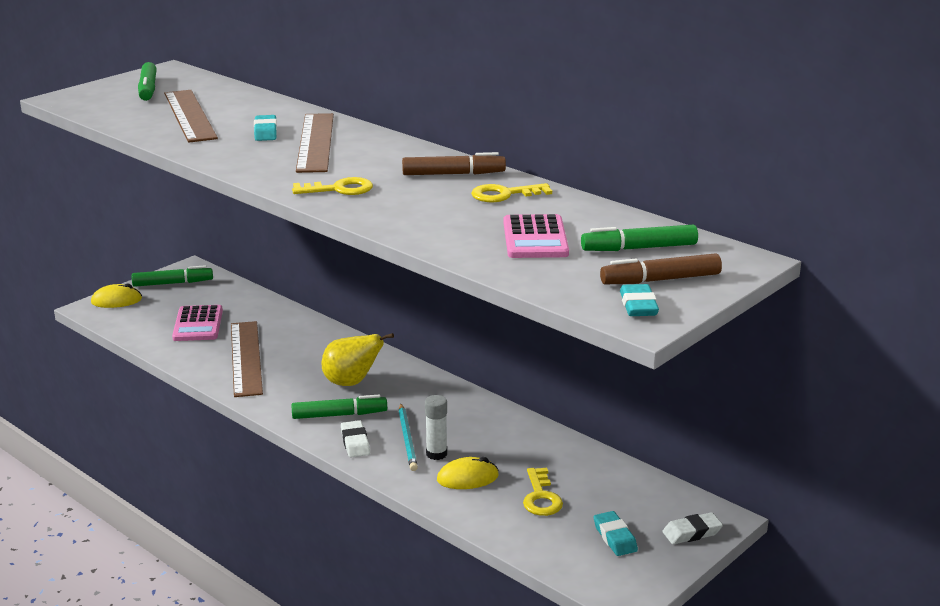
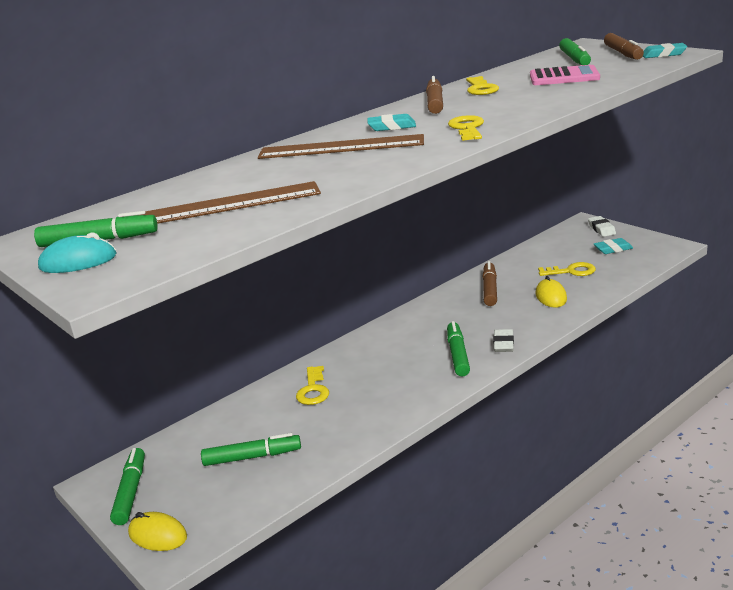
camera: 80 degrees left, 0 degrees up
yellow mouse [91,283,142,308] -> yellow mouse turned 60 degrees counterclockwise [128,512,187,551]
pink calculator [172,305,223,341] -> green marker [201,433,301,466]
brown ruler [231,321,263,397] -> none
turquoise eraser [254,115,277,141] -> turquoise eraser moved to [367,114,416,131]
yellow pear [322,333,394,386] -> none
white eraser [341,420,370,457] -> white eraser turned 75 degrees counterclockwise [493,329,514,352]
turquoise pencil [399,403,418,471] -> none
white glue stick [425,395,447,460] -> none
none -> turquoise mouse [38,232,117,273]
none -> yellow key [296,366,329,405]
none -> brown marker [482,261,497,306]

